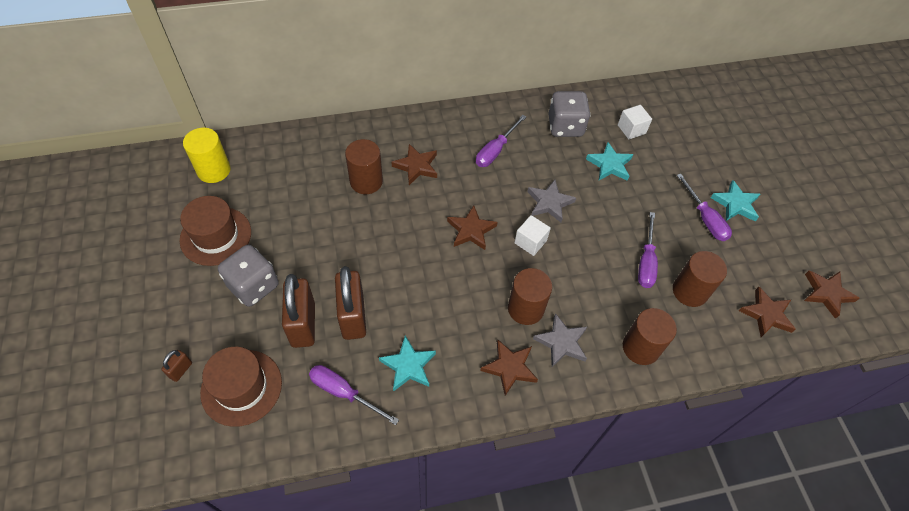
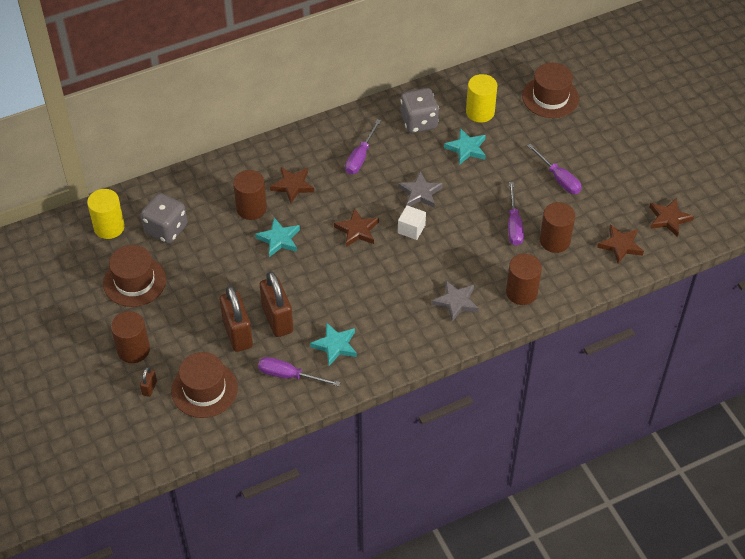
camera: 10 degrees left, 5 degrees down
grey dice [218,245,278,307] -> grey dice moved to [141,193,187,244]
brown star [480,340,538,396] -> none
brown cylinder [508,268,552,325] -> brown cylinder moved to [111,311,150,363]
white cube [618,105,652,139] -> yellow cylinder [466,74,497,123]
turquoise star [711,180,760,222] -> turquoise star moved to [255,218,300,257]
none -> brown hat [522,63,579,118]

